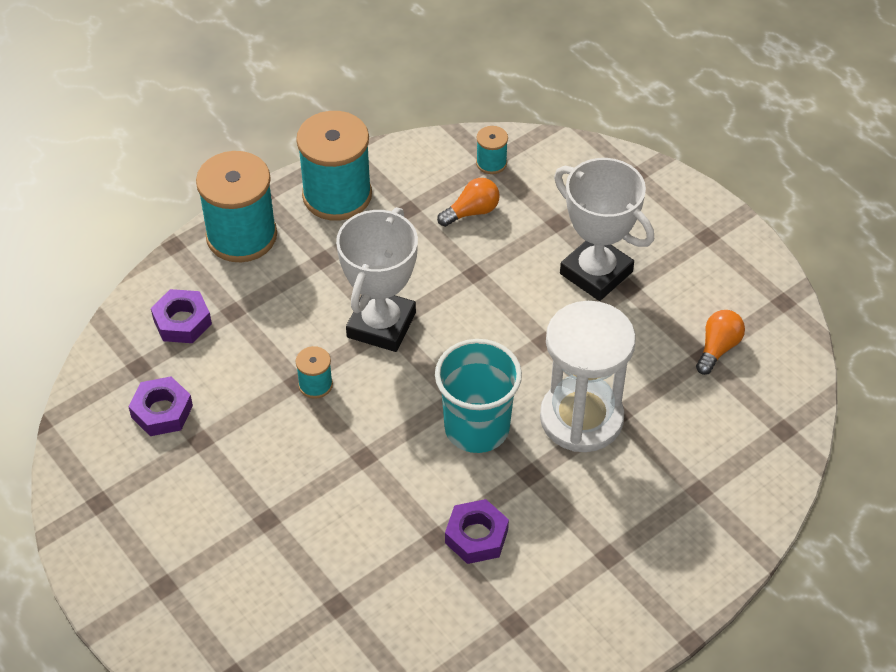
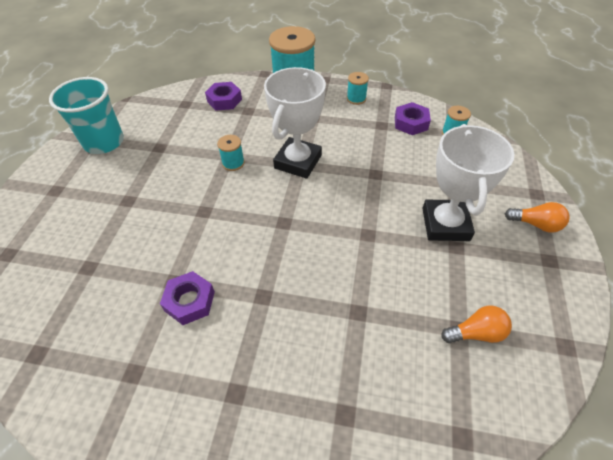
camera: 50 degrees right, 0 degrees up
purple nut [128,376,193,436] -> purple nut moved to [395,102,431,135]
turquoise spool [296,111,372,221] -> turquoise spool [347,72,369,105], size x0.45
white trophy [336,207,418,352] -> white trophy turned 45 degrees counterclockwise [264,67,326,179]
turquoise cup [435,339,522,453] -> turquoise cup moved to [49,77,124,154]
orange light bulb [437,178,500,227] -> orange light bulb moved to [505,202,570,233]
white hourglass [540,301,636,452] -> none

